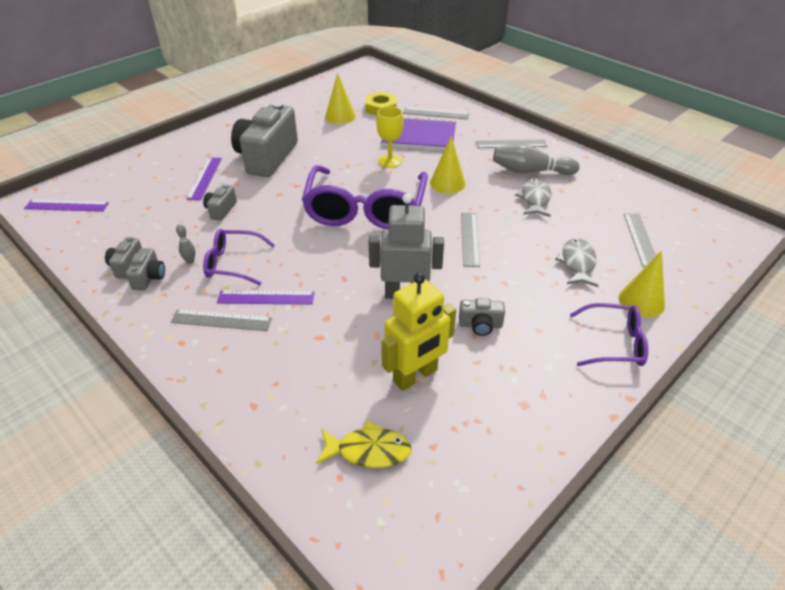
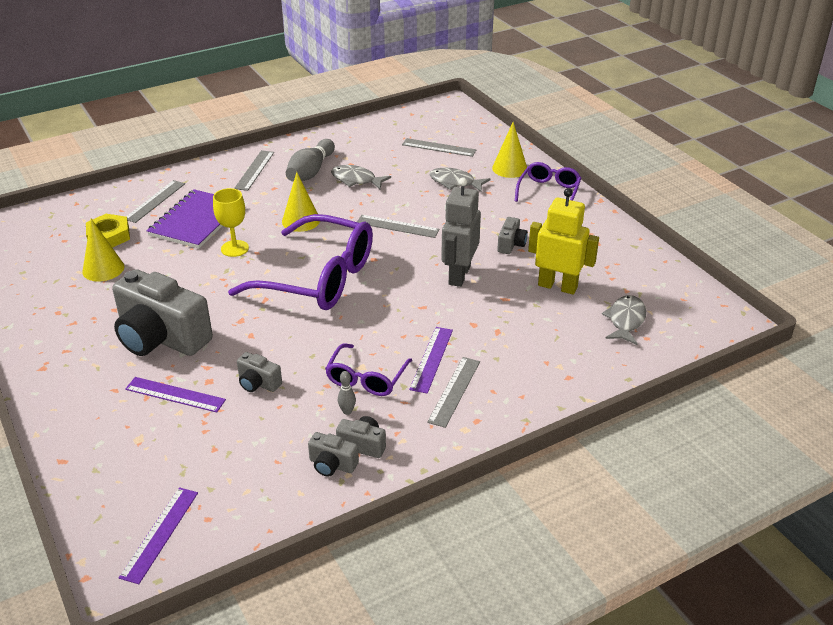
camera: 75 degrees left, 5 degrees down
yellow fish [316,421,412,468] -> grey fish [602,295,646,345]
yellow robot [381,272,456,391] -> yellow robot turned 45 degrees counterclockwise [528,188,599,295]

